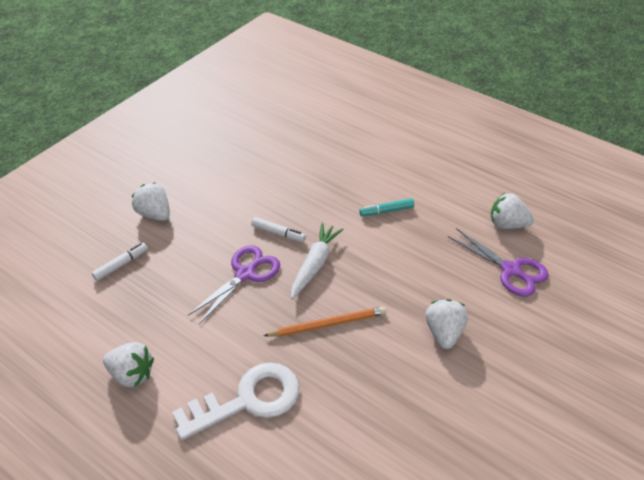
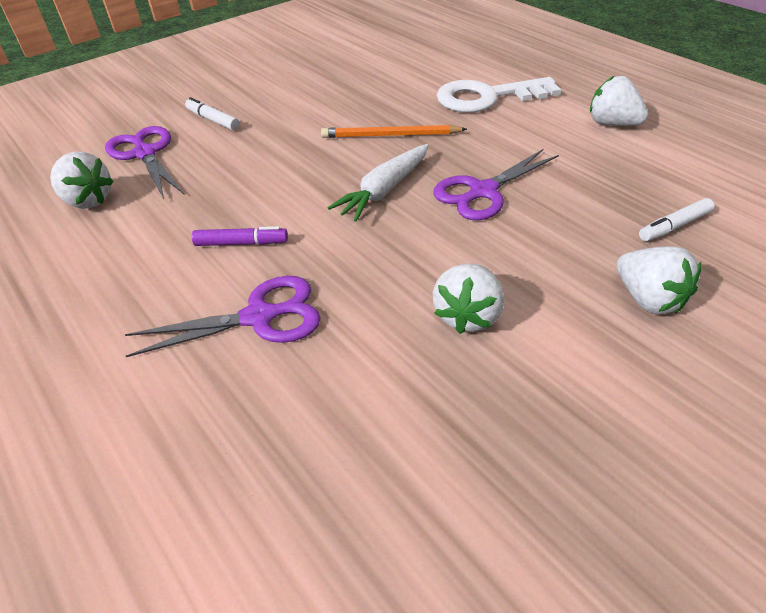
camera: 165 degrees left, 0 degrees up
white marker [251,217,306,242] -> white marker moved to [185,97,240,131]
turquoise marker [359,198,414,216] -> purple marker [192,226,288,246]
white strawberry [426,299,468,349] -> white strawberry moved to [433,263,504,334]
none -> purple scissors [125,276,321,357]

